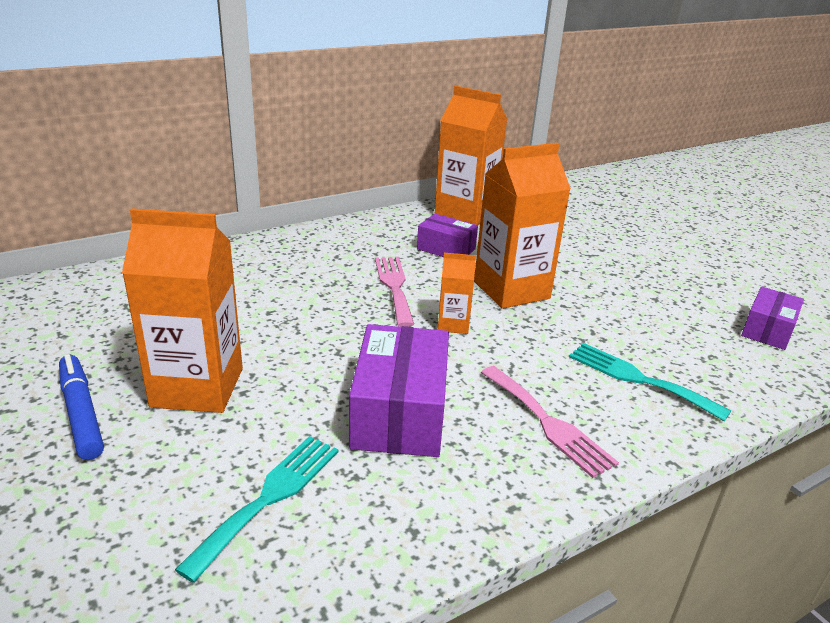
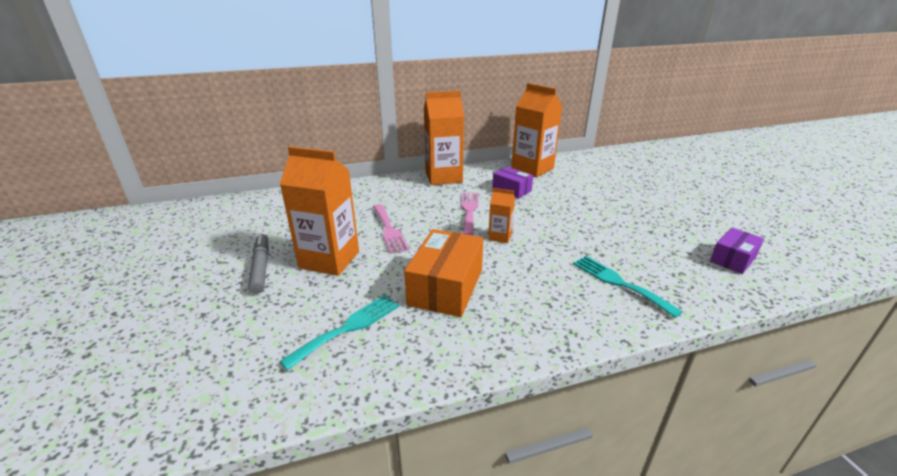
camera: 15 degrees right, 0 degrees up
blue marker [59,354,104,460] -> grey marker [248,233,269,294]
purple box [349,324,449,457] -> orange box [404,229,484,317]
orange carton [474,143,571,309] -> orange carton moved to [424,91,464,185]
pink fork [481,366,619,478] -> pink fork moved to [373,204,409,253]

